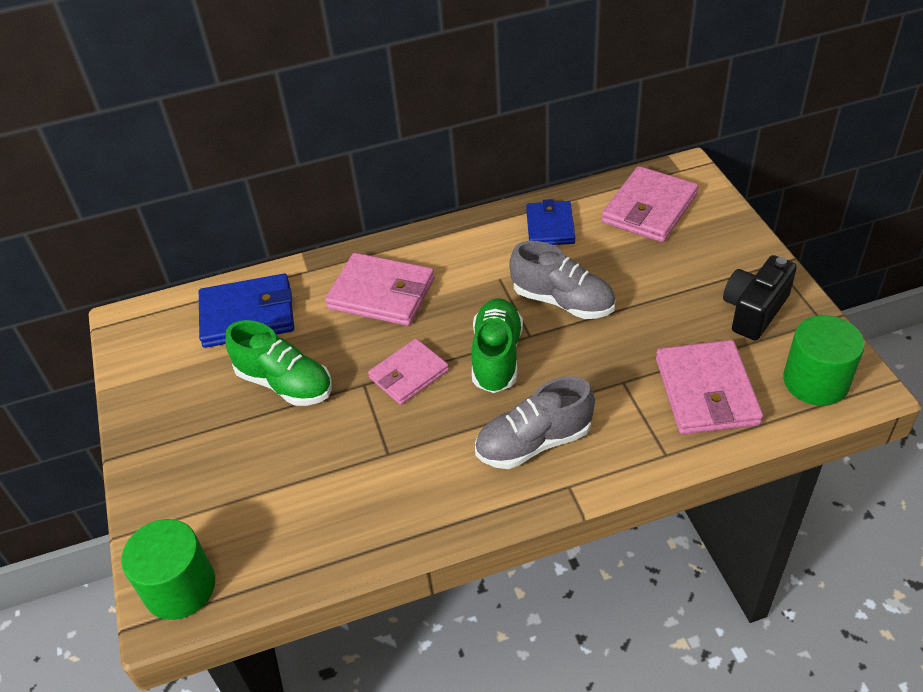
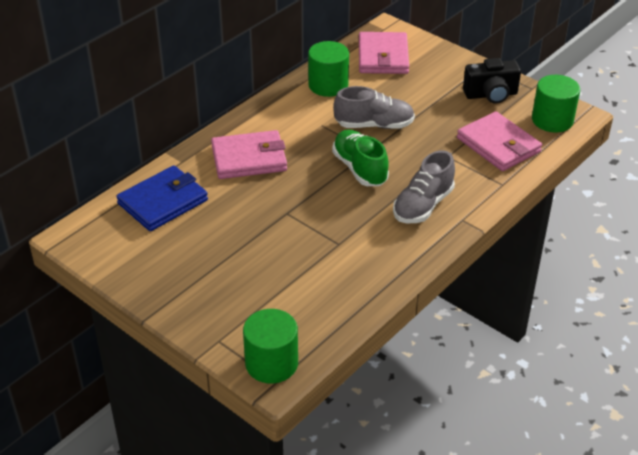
camera: 35 degrees left, 5 degrees down
green shoe [225,320,332,406] -> none
pink wallet [368,339,449,405] -> none
blue wallet [526,199,575,245] -> green cylinder [308,41,349,97]
black camera [723,255,797,341] -> black camera turned 105 degrees counterclockwise [463,58,521,104]

